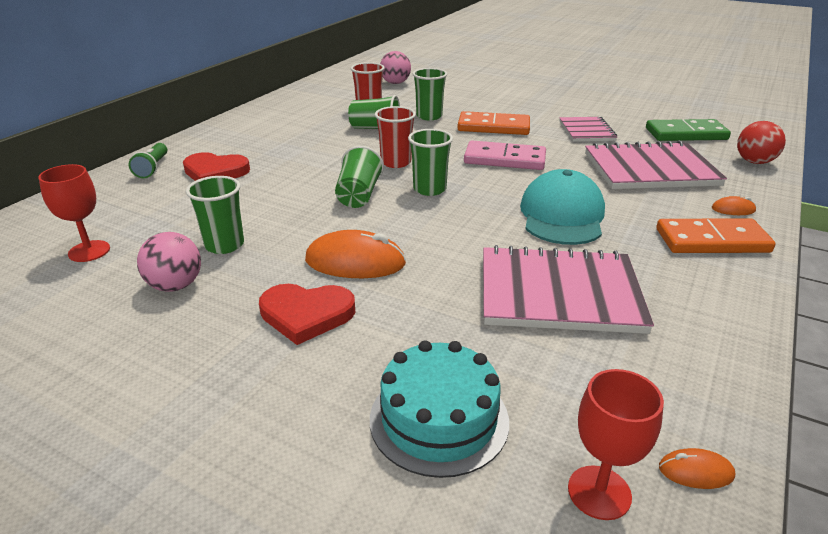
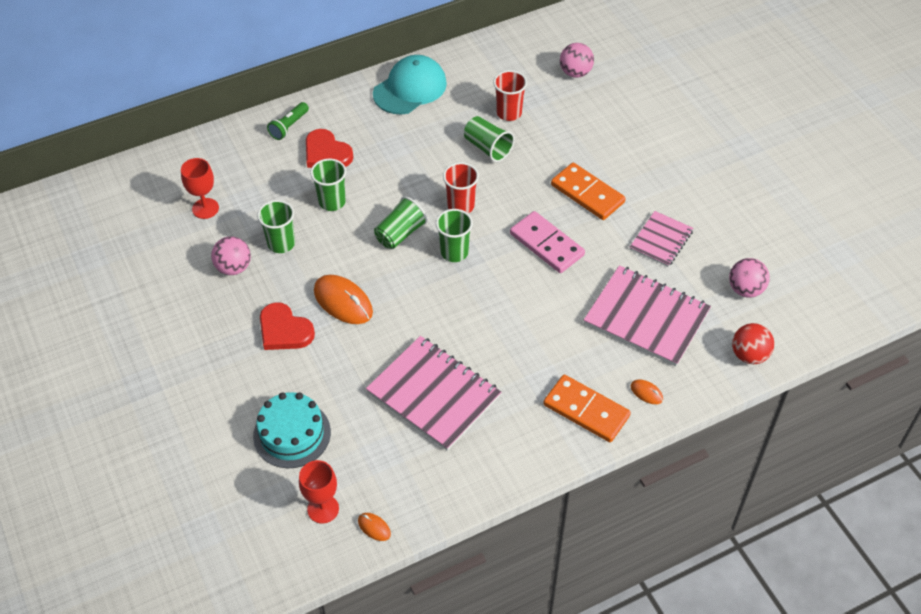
camera: 35 degrees right, 20 degrees up
green cup [413,68,447,120] -> green cup moved to [310,159,346,211]
turquoise cap [520,169,605,245] -> turquoise cap moved to [373,55,447,114]
green domino [646,119,731,141] -> pink ball [729,258,770,298]

